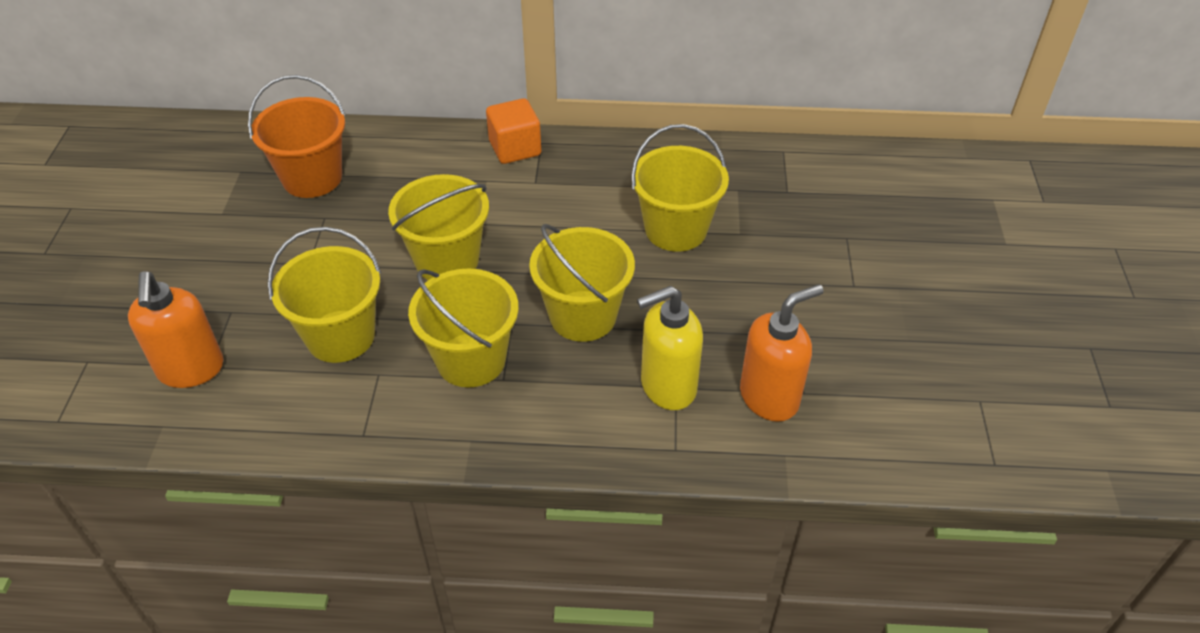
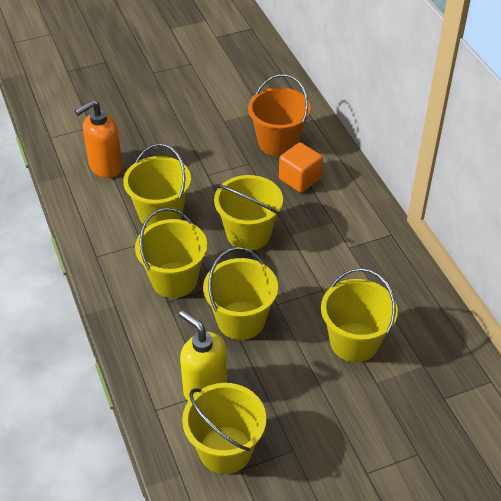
camera: 65 degrees right, 0 degrees up
orange cube [486,98,541,164] -> orange cube moved to [279,142,323,193]
orange soap dispenser [740,284,824,422] -> yellow bucket [182,383,266,474]

